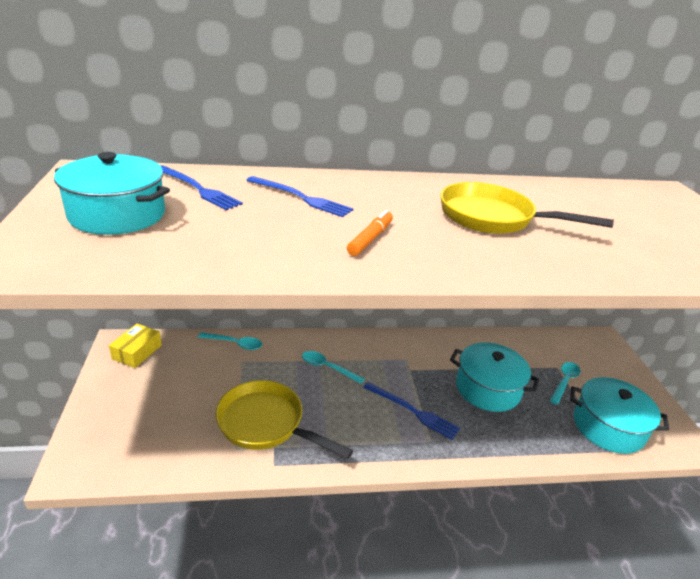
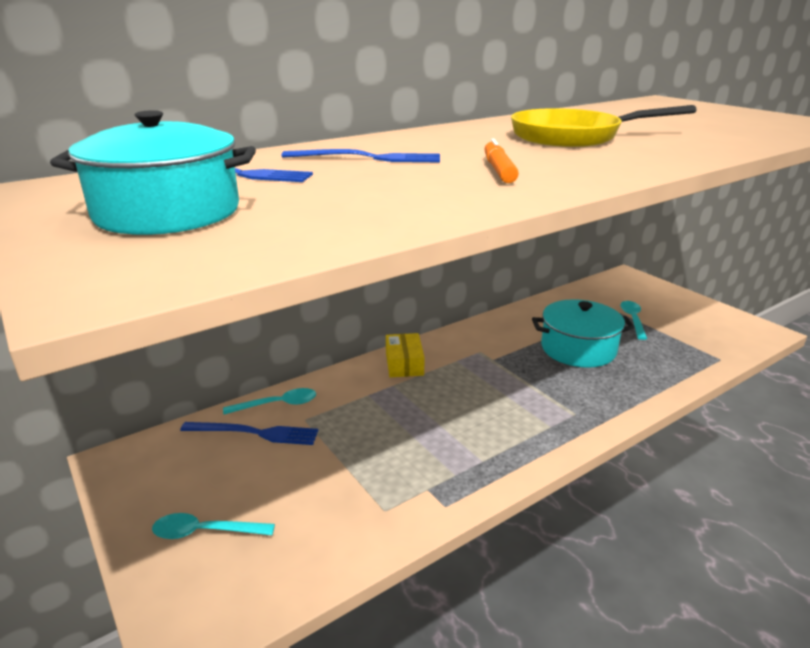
camera: 25 degrees left, 5 degrees down
yellow box [109,324,162,368] -> yellow box moved to [386,333,425,377]
yellow pan [215,380,353,459] -> none
turquoise spoon [302,351,364,384] -> turquoise spoon moved to [152,513,275,539]
blue fork [363,382,460,440] -> blue fork moved to [180,422,318,445]
turquoise pot [570,377,669,454] -> none

